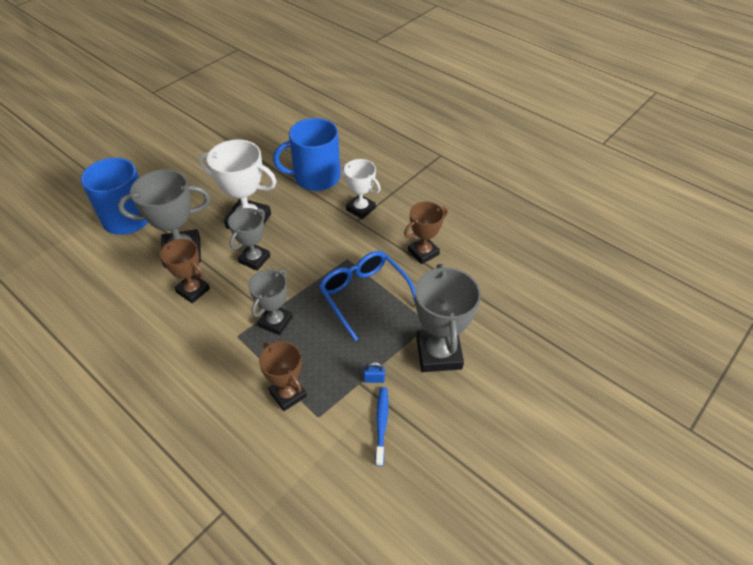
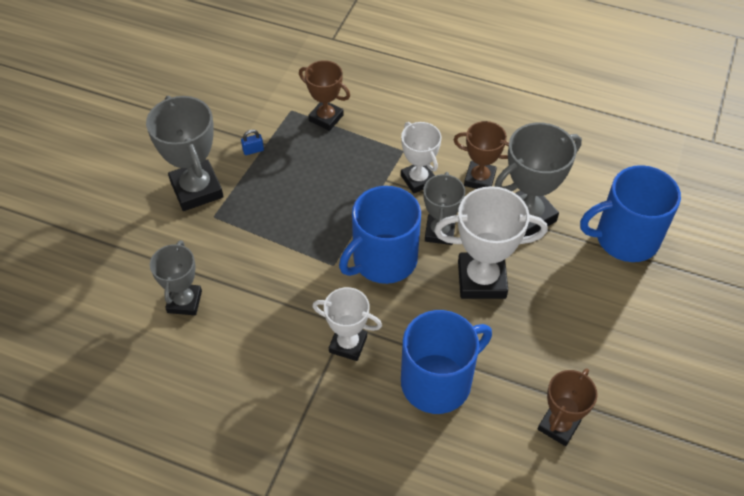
camera: 160 degrees right, 5 degrees up
grey trophy [248,269,293,335] -> grey trophy moved to [150,240,202,315]
blue glasses [319,251,416,341] -> none
blue toothbrush [375,387,388,466] -> none
brown trophy [404,201,448,264] -> brown trophy moved to [538,368,598,446]
none -> blue mug [339,186,421,284]
none -> white trophy [401,122,441,194]

